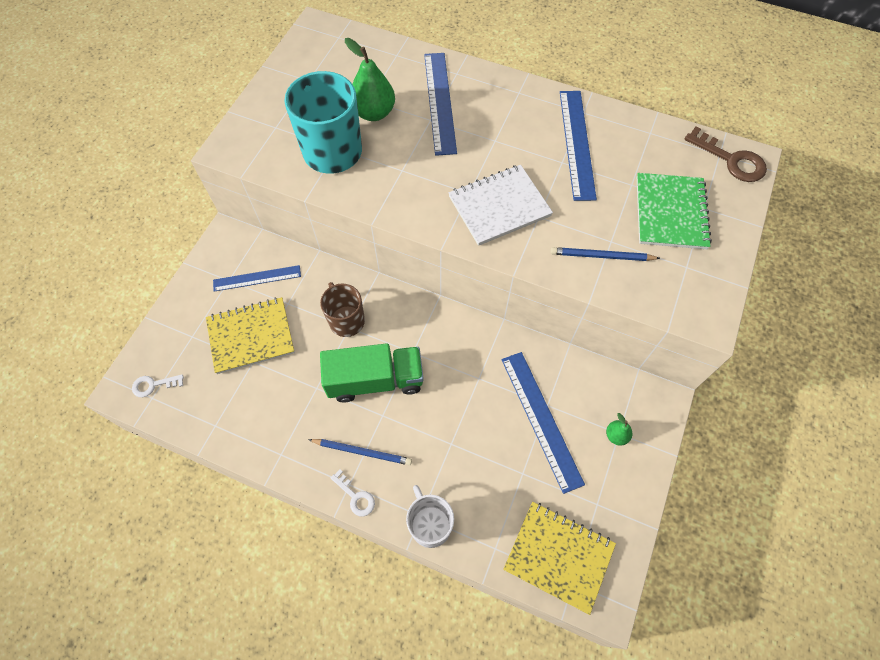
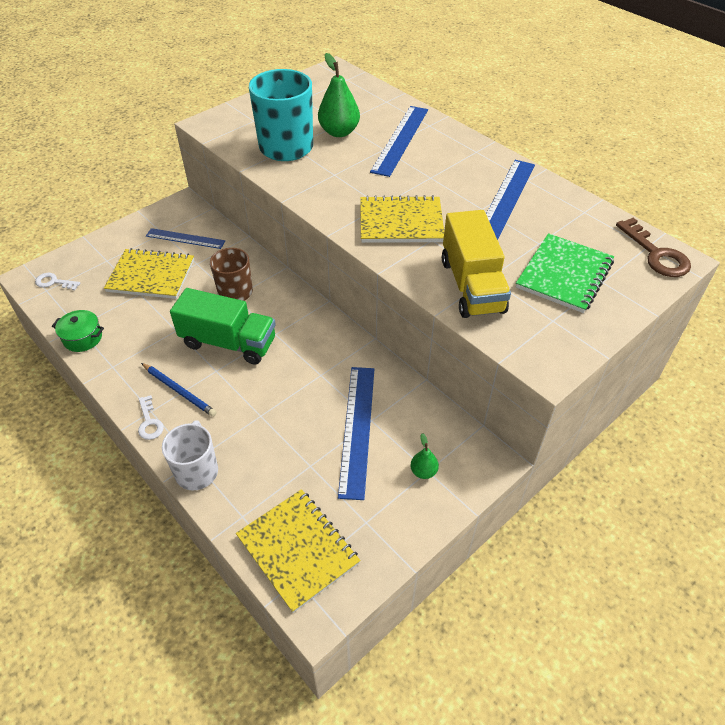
camera: 25 degrees right, 15 degrees down
white notebook [449,165,553,246] -> yellow notebook [360,195,444,243]
blue pencil [551,247,660,261] -> yellow truck [442,210,511,318]
none -> green pot [52,310,104,352]

